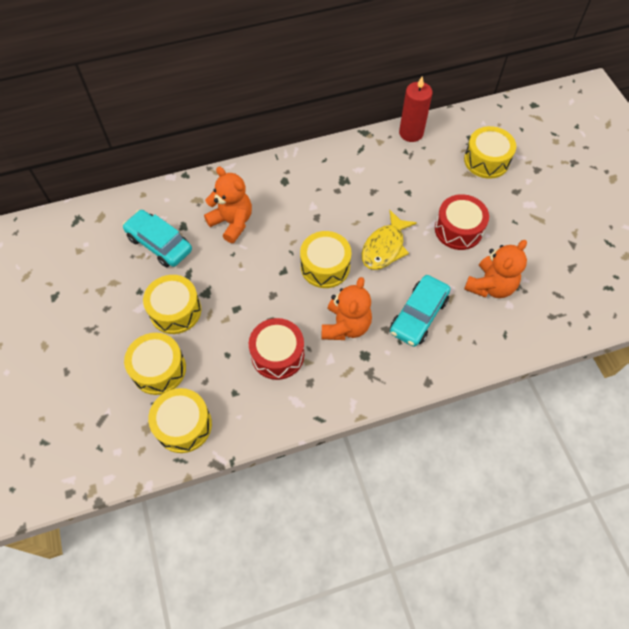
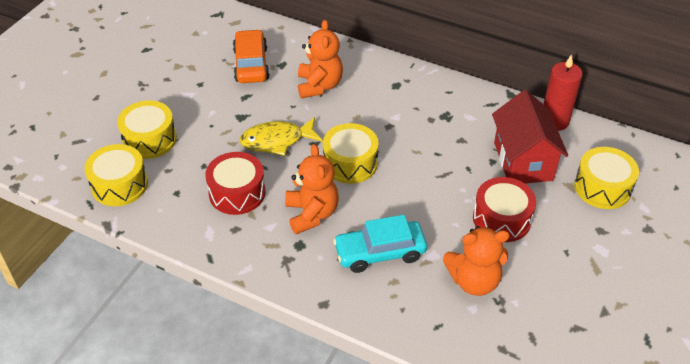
camera: 45 degrees right, 15 degrees down
turquoise car [123,210,192,267] -> orange car [233,29,270,83]
yellow drum [143,275,201,334] -> none
orange teddy bear [322,277,372,340] -> orange teddy bear turned 75 degrees counterclockwise [285,144,339,234]
yellow fish [362,210,417,270] -> yellow fish moved to [239,117,322,156]
none -> red house [492,90,568,184]

